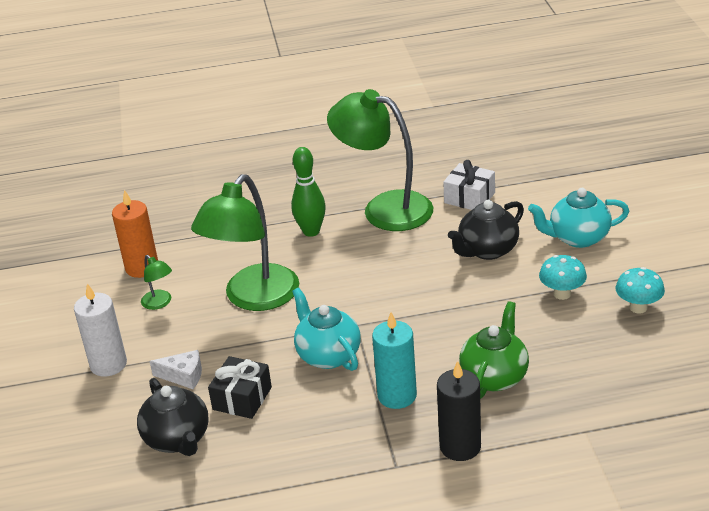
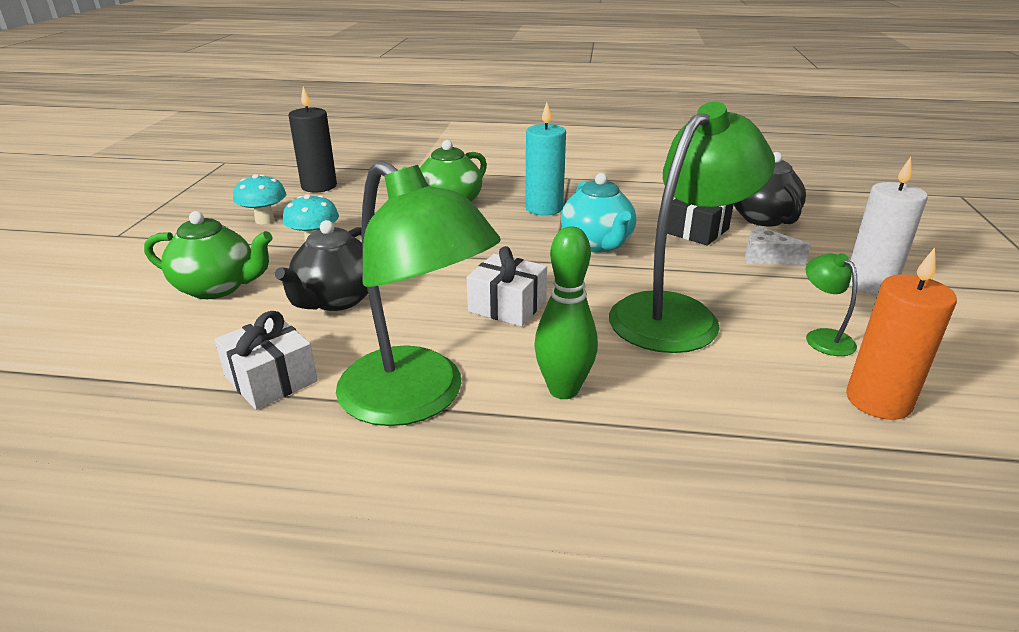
camera: 165 degrees left, 5 degrees down
black candle [437,361,481,461] -> black candle moved to [288,87,337,193]
black teapot [448,200,524,260] -> black teapot turned 135 degrees clockwise [275,220,368,311]
turquoise teapot [528,188,629,248] -> green teapot [144,211,272,299]
none -> white gift [467,246,547,326]

